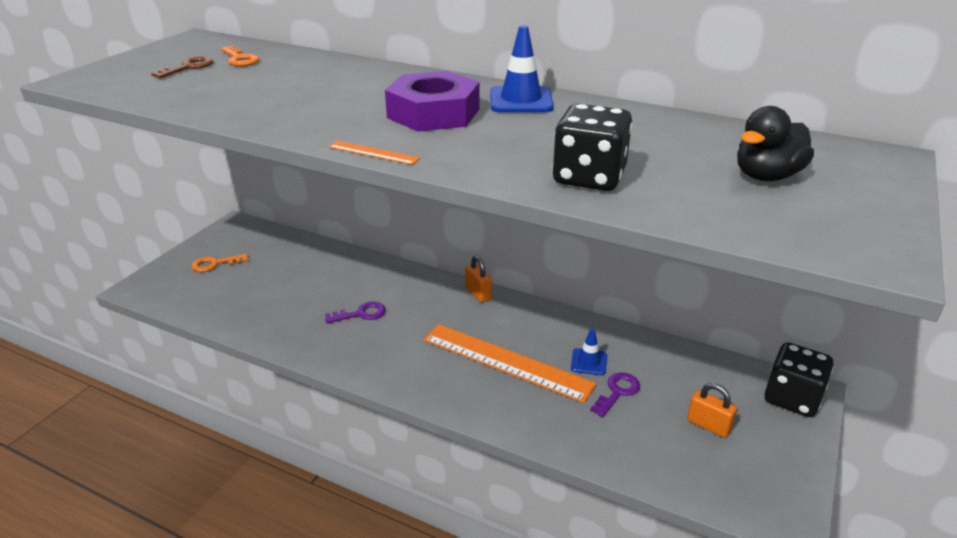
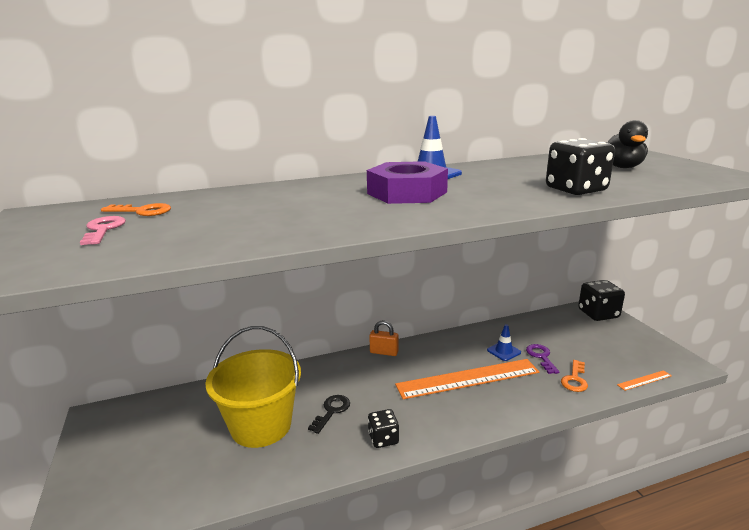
camera: 45 degrees left, 10 degrees down
brown key [151,56,214,79] -> pink key [80,216,126,245]
orange key [191,254,248,272] -> orange key moved to [561,360,588,392]
purple key [325,302,386,323] -> black key [308,395,350,434]
orange ruler [329,141,420,165] -> orange ruler moved to [617,370,672,391]
orange padlock [687,383,737,438] -> none
none -> yellow bucket [205,326,301,448]
none -> black dice [368,409,399,448]

